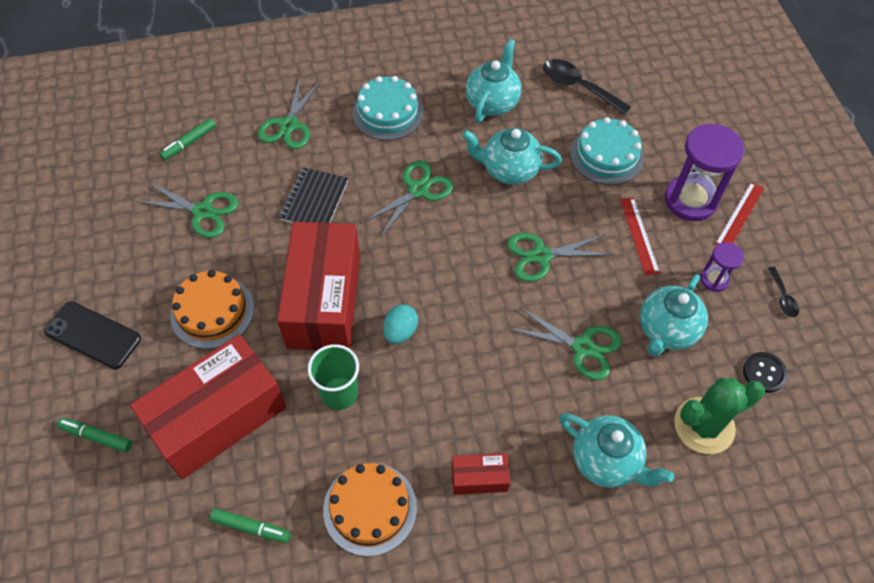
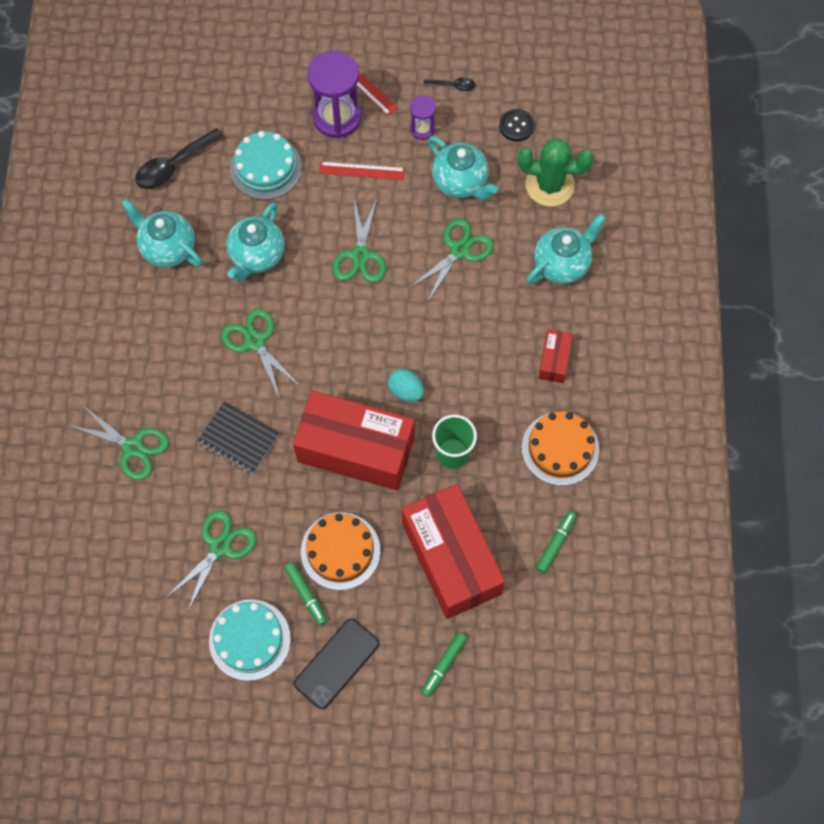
camera: 75 degrees left, 10 degrees up
green marker [160,118,216,160] -> green marker moved to [284,562,327,626]
turquoise cake [352,76,424,140] -> turquoise cake moved to [209,599,291,681]
green cactus [674,378,765,454] -> green cactus turned 75 degrees counterclockwise [518,138,593,206]

